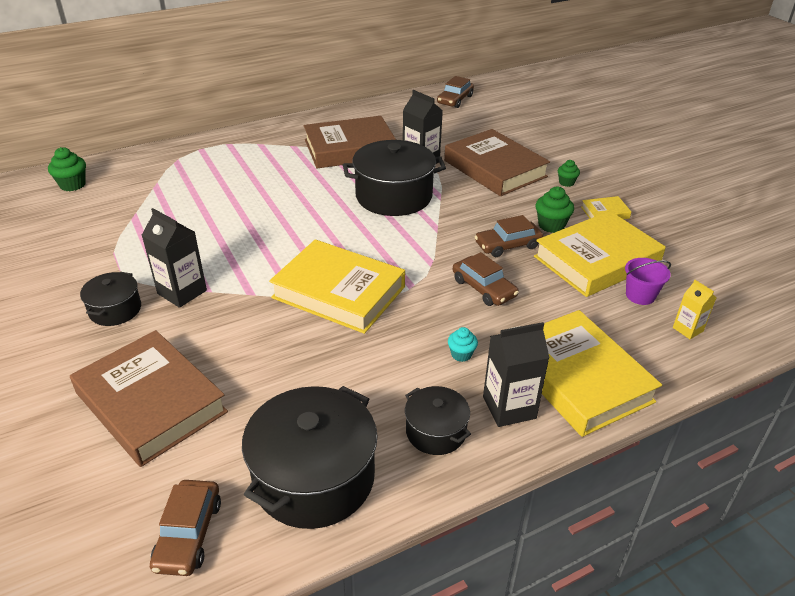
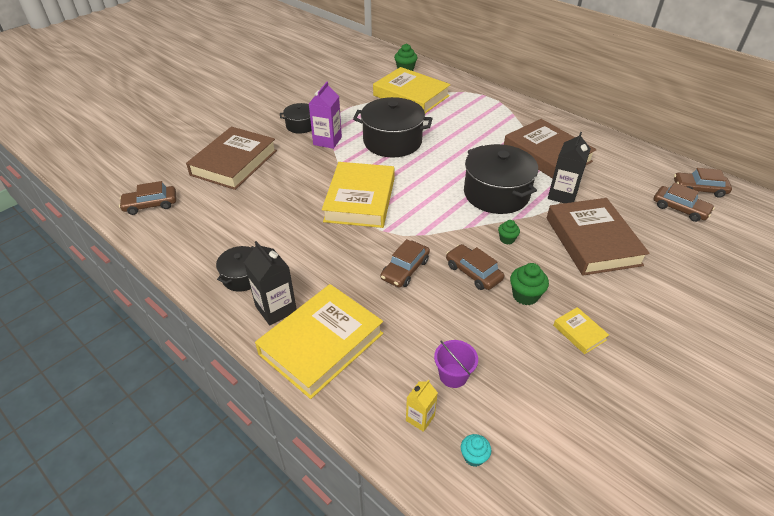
camera: 70 degrees right, 5 degrees up
black carton [142,208,207,308] -> purple carton [309,82,342,149]
black pot [242,386,377,529] -> black pot moved to [353,97,433,157]
brown book [444,129,550,196] -> brown book turned 45 degrees counterclockwise [547,198,650,276]
turquoise cupcake [448,327,478,362] -> turquoise cupcake moved to [461,434,491,467]
yellow book [534,211,666,297] -> yellow book moved to [373,67,451,113]
green cupcake [558,160,580,187] -> green cupcake moved to [498,220,520,245]
none -> brown car [654,183,715,222]

